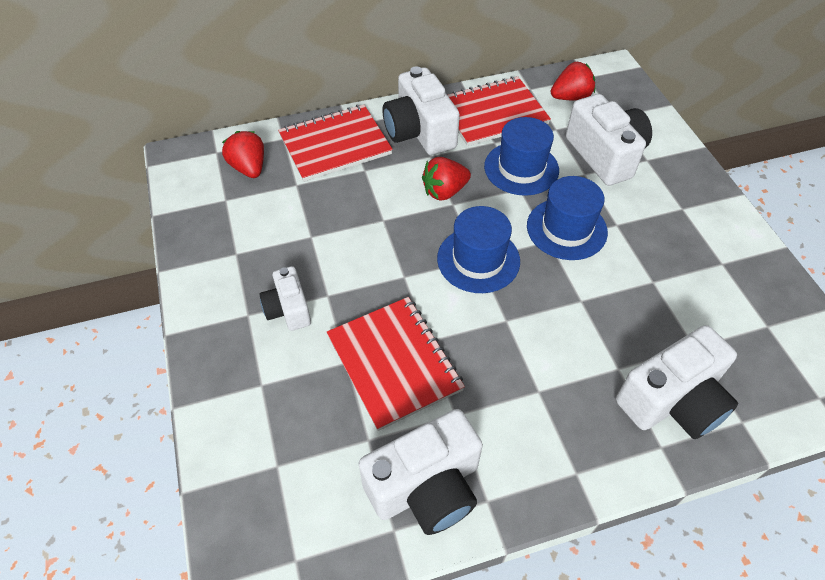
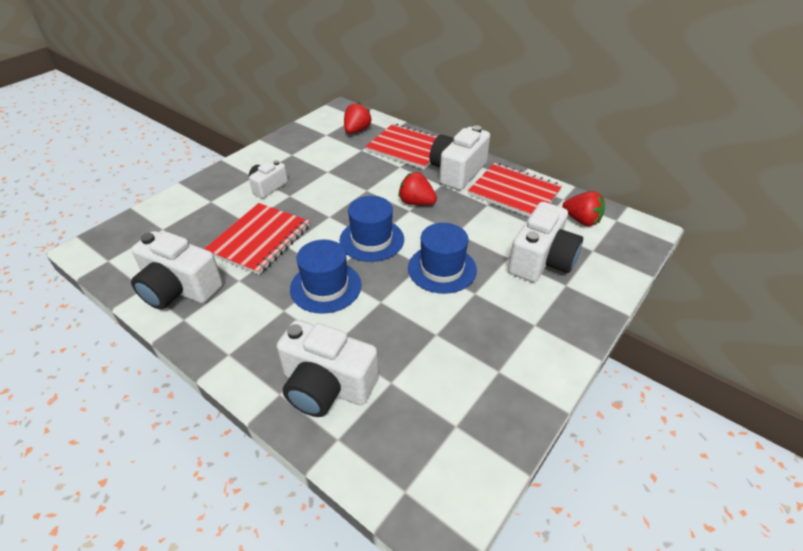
camera: 55 degrees right, 10 degrees down
blue hat [484,117,559,196] -> blue hat moved to [290,240,362,314]

